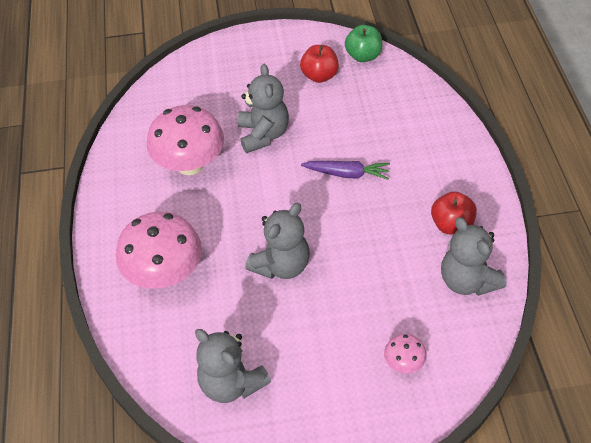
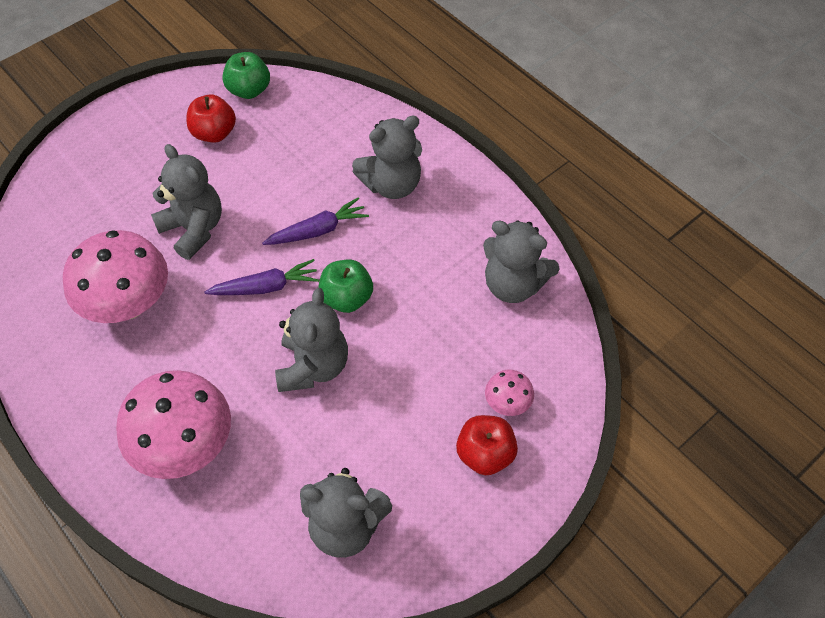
camera: 35 degrees left, 5 degrees up
red apple [431,191,477,235] -> red apple moved to [456,415,518,475]
none -> purple carrot [204,259,319,295]
none -> green apple [318,260,373,313]
none -> grey teddy bear [352,116,422,199]

